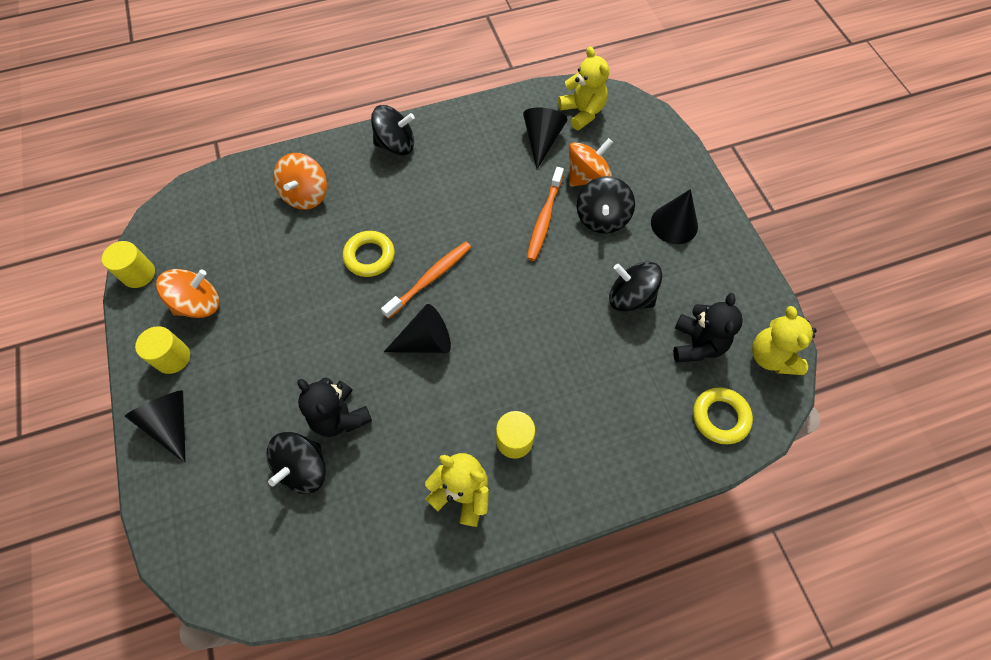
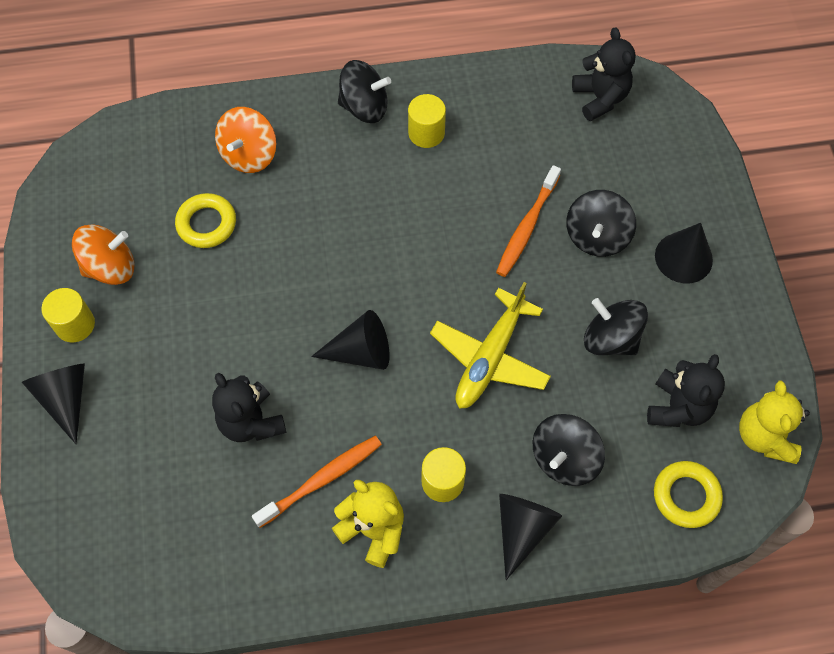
camera: 10 degrees right, 0 degrees up
yellow cylinder [102,241,155,288] -> yellow cylinder moved to [408,94,446,148]
black spinning top [266,432,326,494] -> black spinning top moved to [533,414,605,486]
yellow ring [343,231,395,277] -> yellow ring moved to [175,193,236,248]
orange toothbrush [381,242,471,319] -> orange toothbrush moved to [252,436,382,528]
black cone [523,107,567,169] -> black cone moved to [499,494,562,580]
yellow teddy bear [558,47,609,130] -> black teddy bear [572,27,636,121]
orange spinning top [569,138,613,187] -> none
none -> yellow plane [430,282,551,409]

